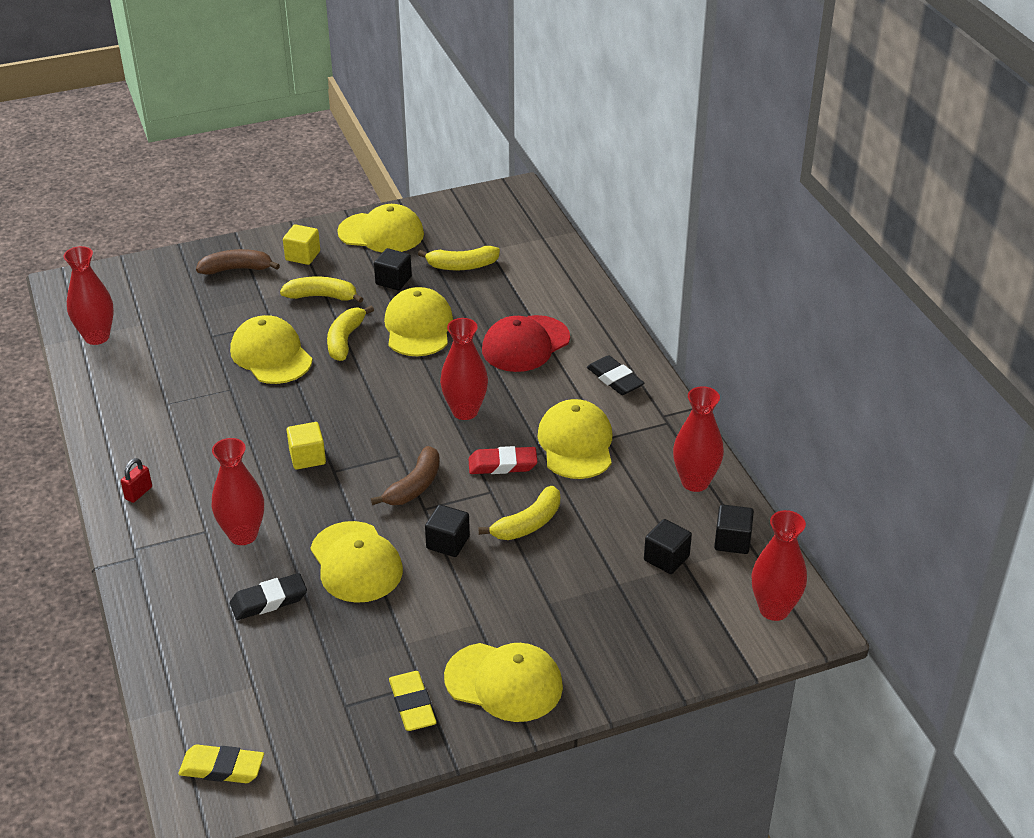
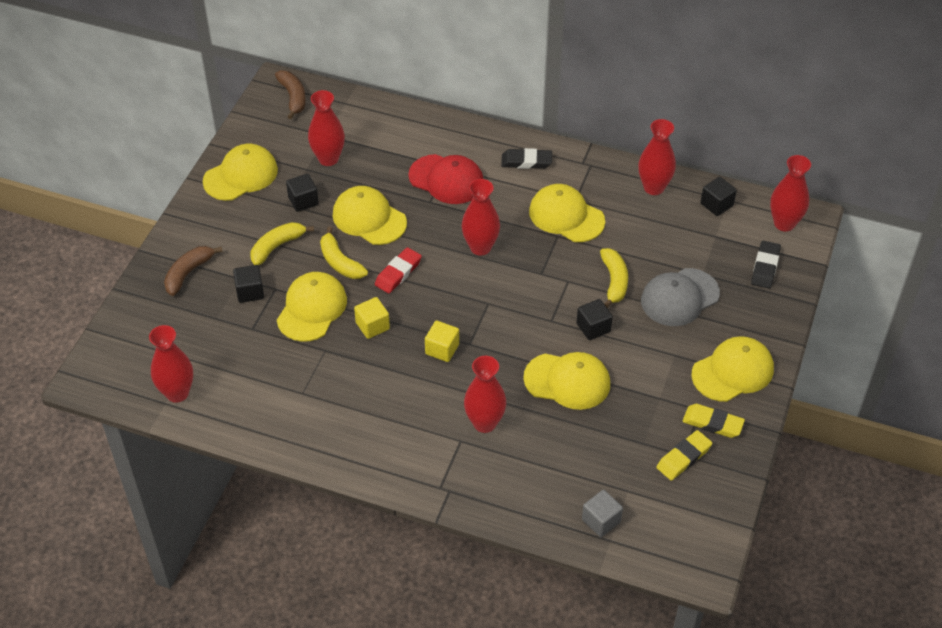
camera: 50 degrees left, 10 degrees up
red padlock [121,458,152,503] -> none
yellow eraser [178,745,264,783] -> yellow eraser moved to [656,430,712,480]
yellow cap [230,315,312,384] -> yellow cap turned 105 degrees clockwise [277,272,347,342]
black eraser [230,573,307,620] -> black eraser moved to [751,241,781,289]
yellow cube [283,224,320,265] -> yellow cube moved to [354,297,390,339]
brown banana [371,446,440,505] -> brown banana moved to [275,70,306,119]
yellow banana [418,246,500,271] -> red vase [308,90,345,166]
red eraser [468,446,537,474] -> red eraser moved to [375,247,422,293]
red cap [482,315,570,372] -> red cap turned 60 degrees counterclockwise [408,154,483,204]
black cube [644,519,692,574] -> black cube moved to [233,265,264,303]
none -> grey cube [582,490,623,537]
none -> grey cap [641,268,720,326]

